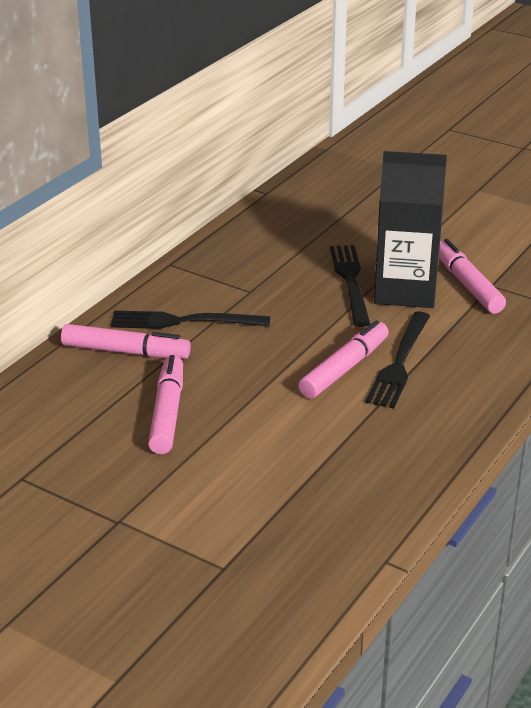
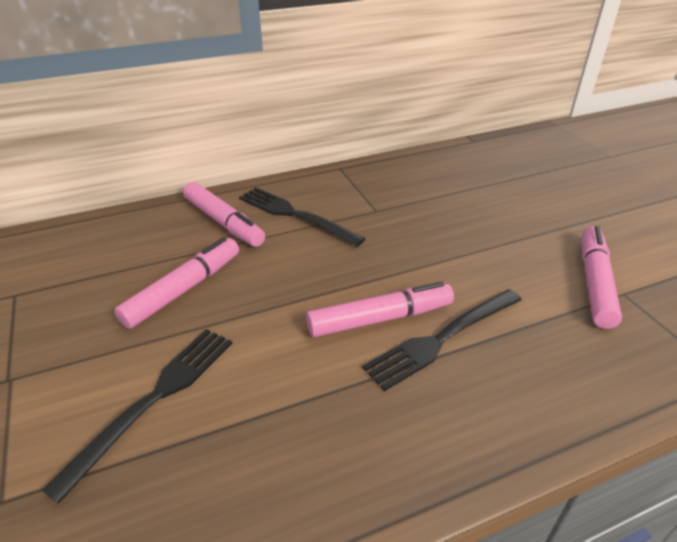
camera: 35 degrees right, 5 degrees up
black fork [330,245,370,327] -> black fork moved to [42,329,232,503]
black carton [374,151,447,308] -> none

